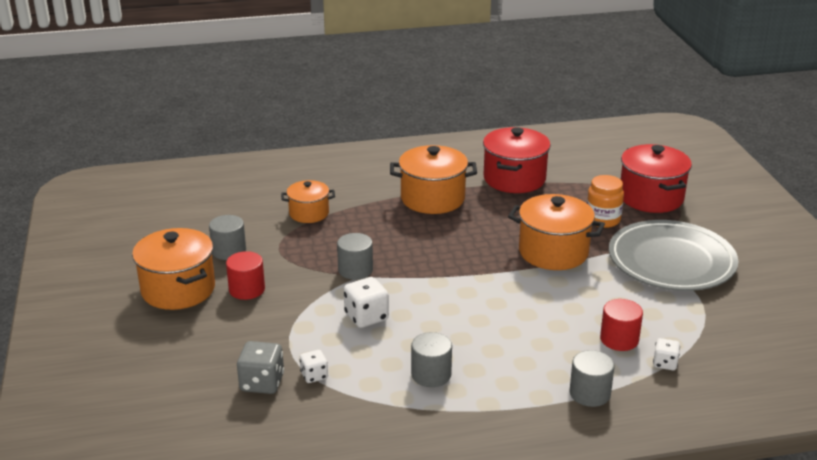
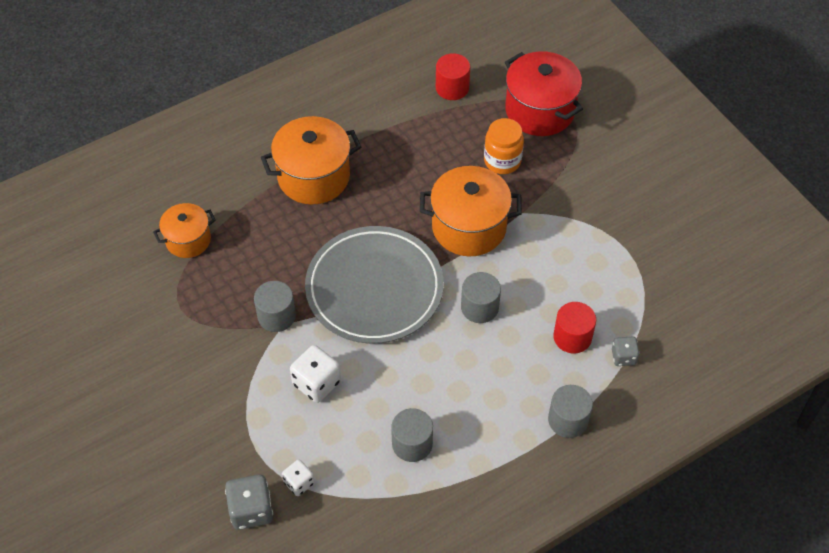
camera: 20 degrees left, 25 degrees up
orange pot [132,228,215,310] -> none
grey cylinder [209,215,246,260] -> grey cylinder moved to [461,272,501,323]
red cylinder [226,251,265,300] -> red cylinder moved to [436,53,470,100]
red pot [483,127,551,193] -> none
grey plate [609,220,738,291] -> grey plate moved to [305,226,444,344]
white dice [653,338,680,370] -> grey dice [612,337,640,366]

